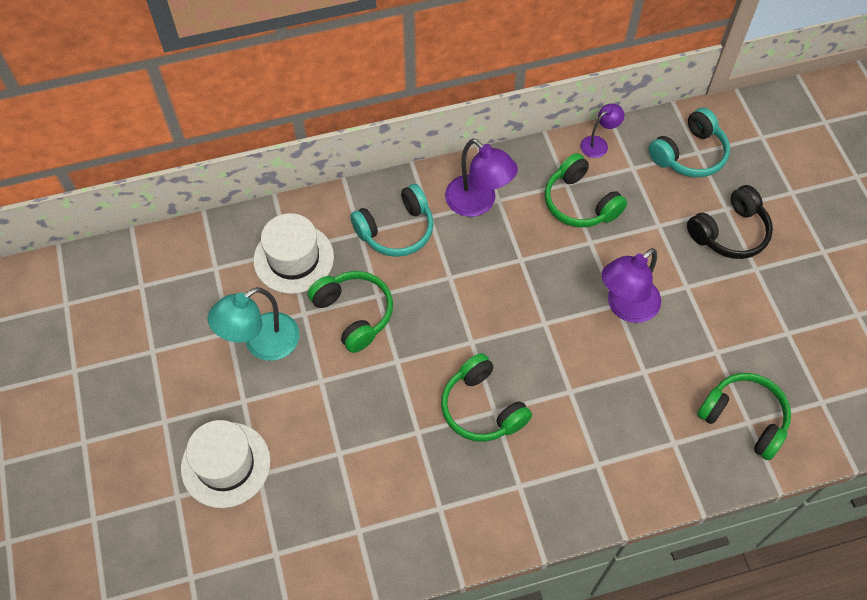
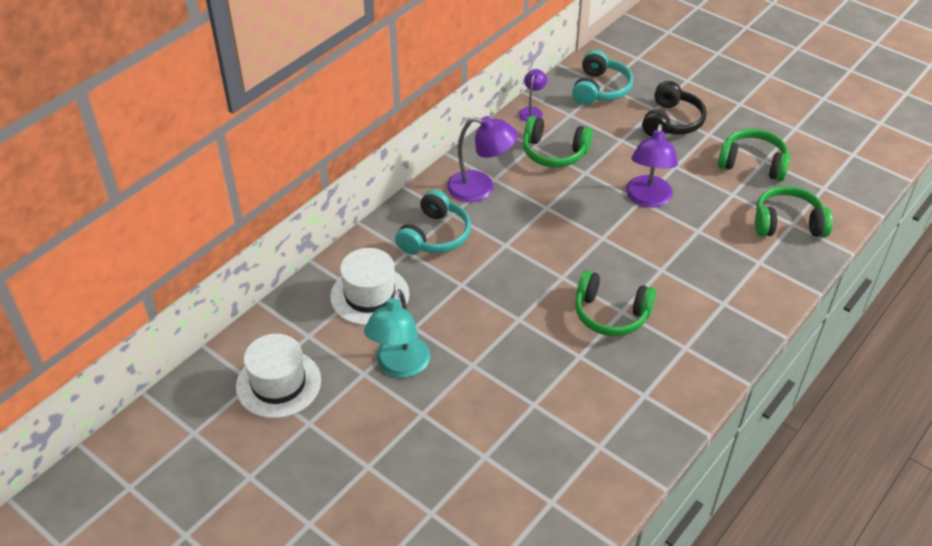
camera: 35 degrees left, 15 degrees down
white hat [181,420,271,508] -> white hat moved to [236,334,321,418]
green headphones [308,271,393,353] -> green headphones moved to [718,129,790,181]

